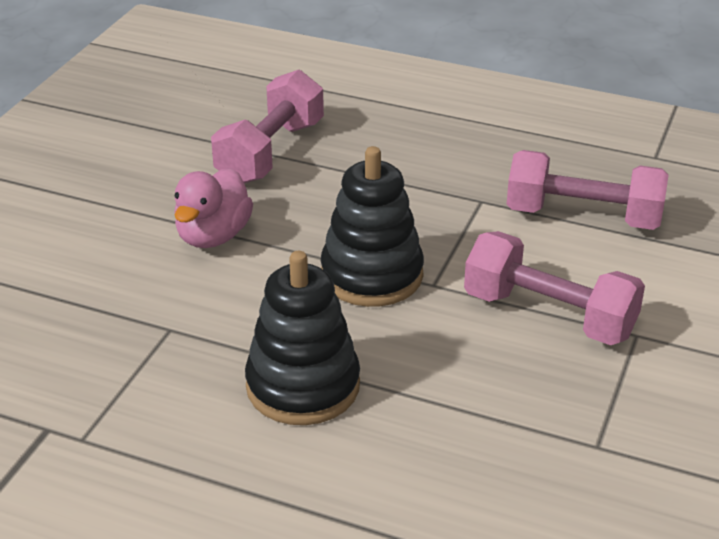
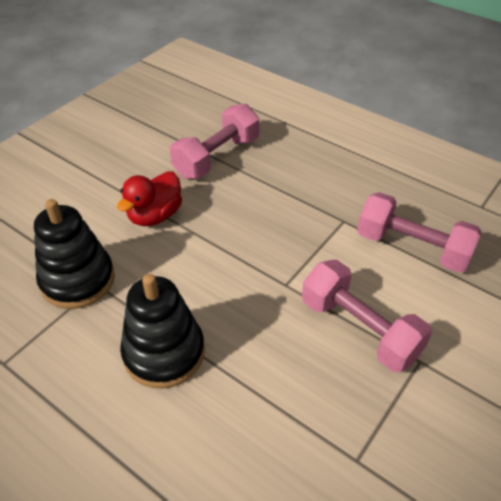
camera: 15 degrees right, 10 degrees up
pink duck [174,168,253,248] -> red duck [117,171,182,226]
black stacking toy [321,146,424,307] -> black stacking toy moved to [34,199,115,309]

